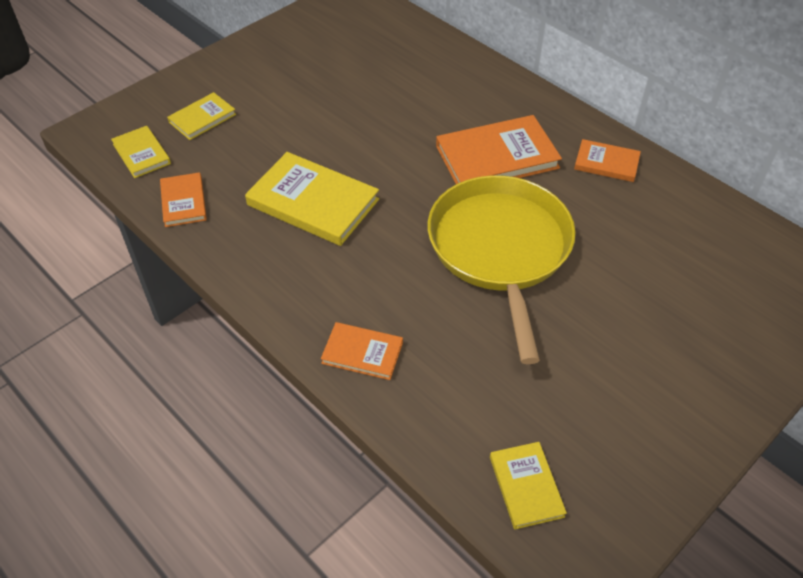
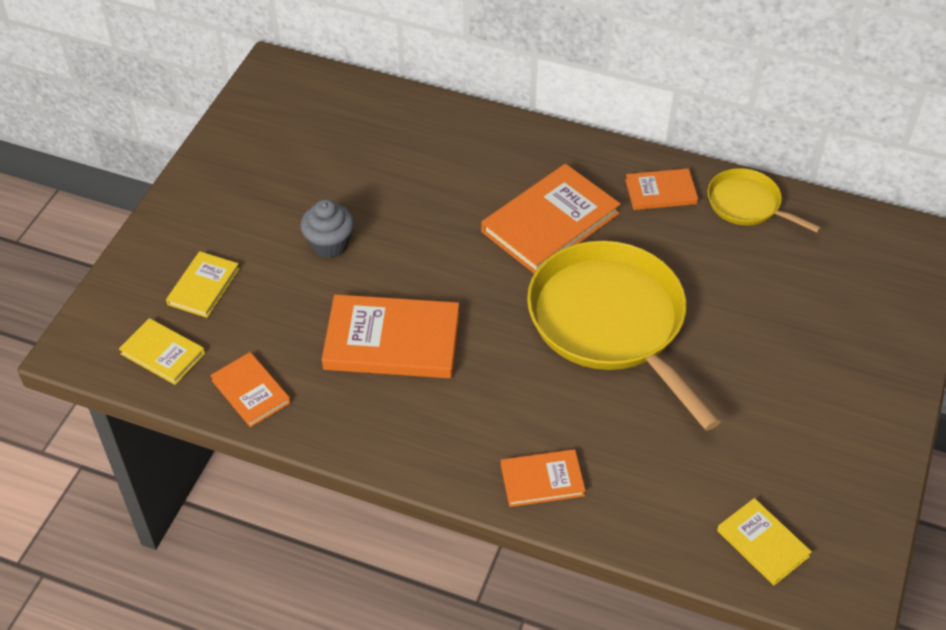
camera: 25 degrees left, 0 degrees up
yellow book [245,152,379,246] -> orange book [322,294,459,378]
none -> grey cupcake [300,199,354,258]
none -> yellow pan [707,168,821,233]

